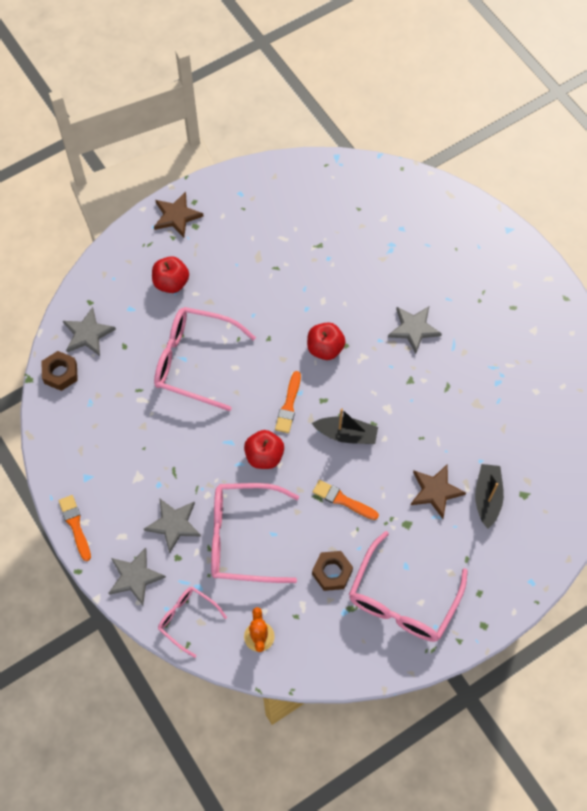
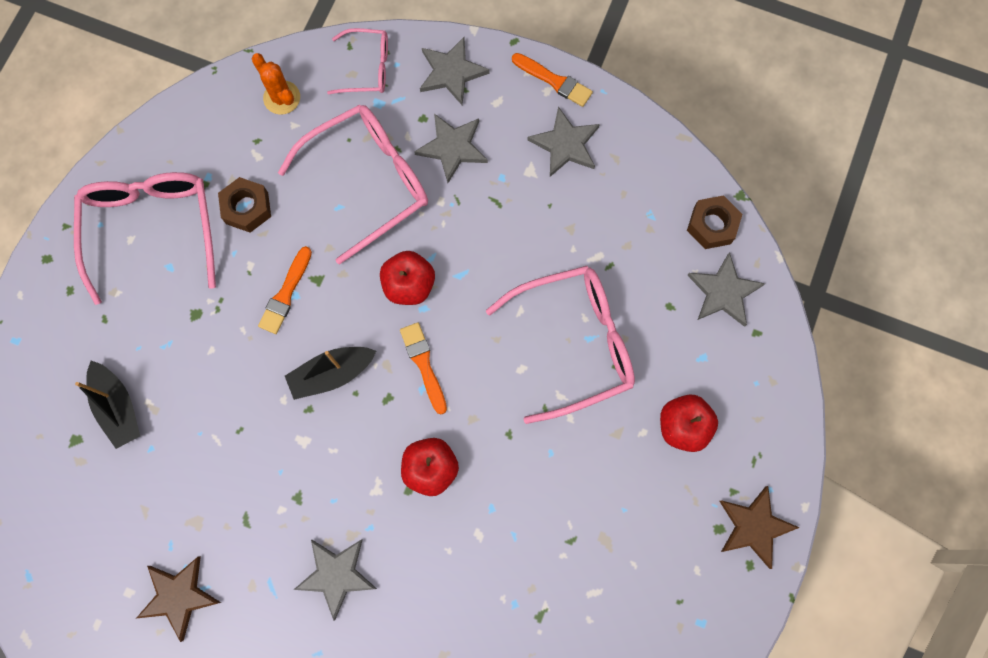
camera: 145 degrees right, 10 degrees up
orange brush [313,480,379,520] -> orange brush turned 120 degrees clockwise [258,246,312,334]
brown star [411,464,466,519] -> brown star moved to [137,557,221,642]
none -> grey star [527,106,600,177]

